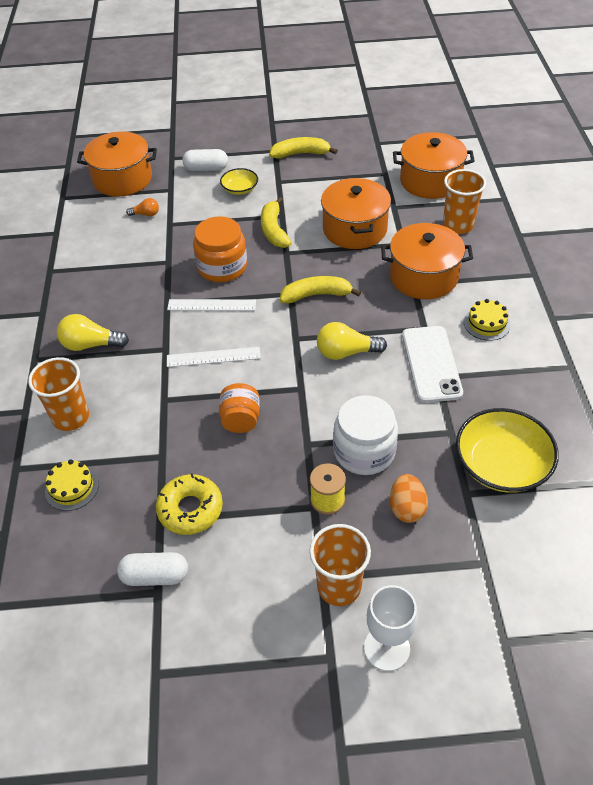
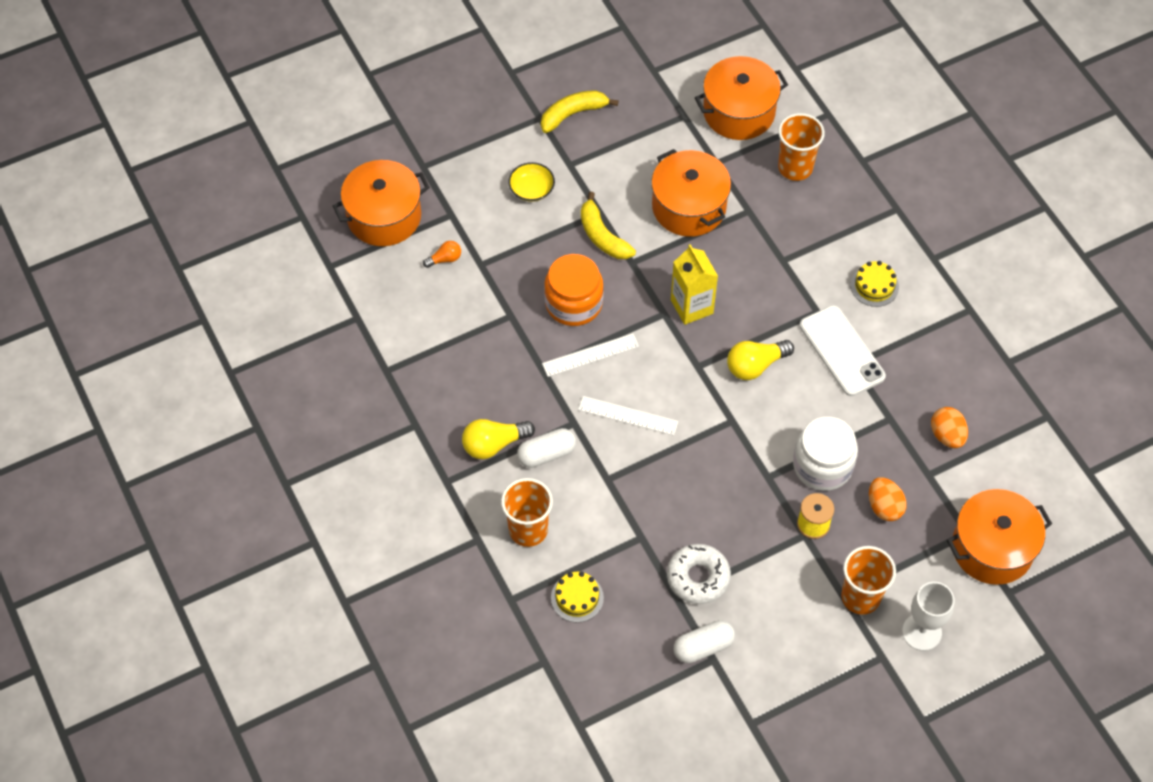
camera: 25 degrees left, 10 degrees up
yellow donut [156,474,223,535] -> white donut [667,544,731,604]
white ruler [167,347,260,367] -> white ruler turned 45 degrees clockwise [578,396,678,436]
white capsule [182,149,228,171] -> white capsule moved to [517,428,576,468]
orange jar [219,383,260,433] -> none
yellow banana [280,276,361,303] -> yellow carton [671,244,718,325]
orange pot [381,223,473,299] -> orange pot moved to [947,489,1052,585]
yellow bowl [456,408,559,493] -> orange egg [931,407,968,448]

